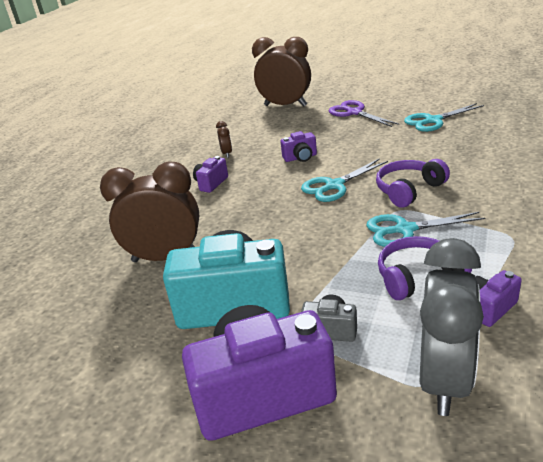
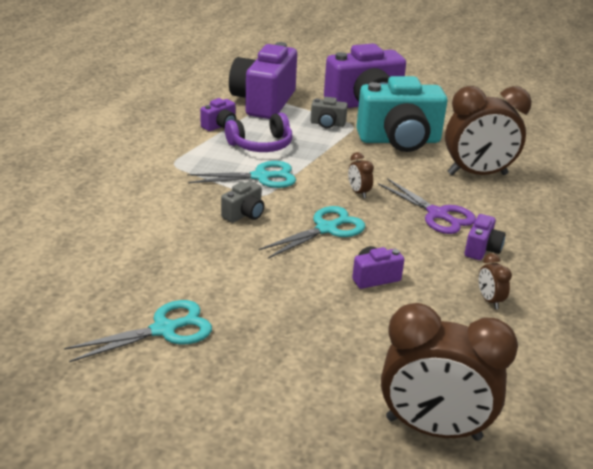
camera: 170 degrees right, 0 degrees up
purple scissors [329,100,399,127] -> purple scissors moved to [378,178,476,234]
purple headphones [376,159,450,207] -> grey camera [221,181,264,223]
grey clock [420,238,484,416] -> purple camera [229,42,297,119]
none -> brown clock [348,152,374,198]

